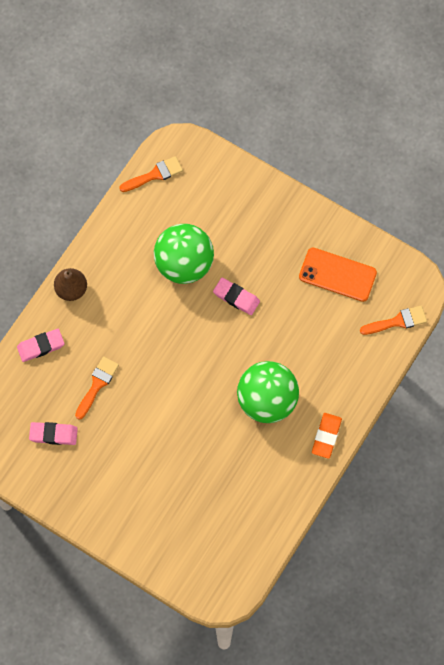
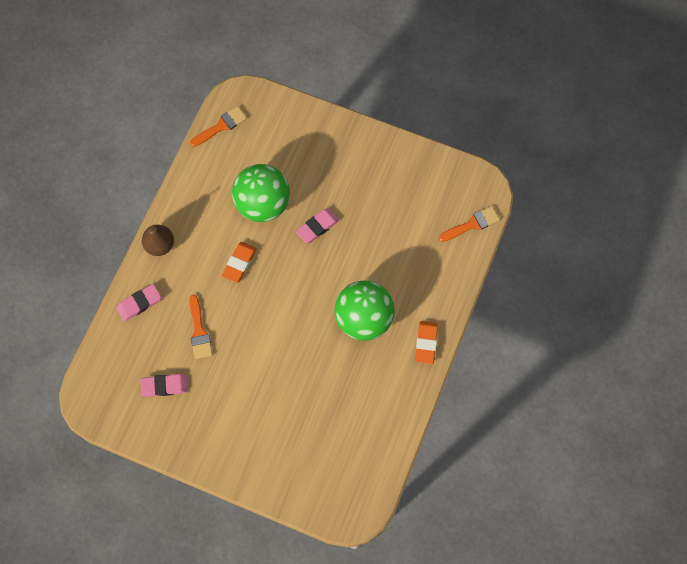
camera: 10 degrees left, 0 degrees up
orange brush [75,356,119,420] -> orange brush turned 150 degrees clockwise [189,295,213,359]
pink eraser [213,278,260,315] -> pink eraser turned 60 degrees counterclockwise [296,209,339,243]
orange phone [299,248,377,302] -> none
none -> orange eraser [222,242,257,283]

